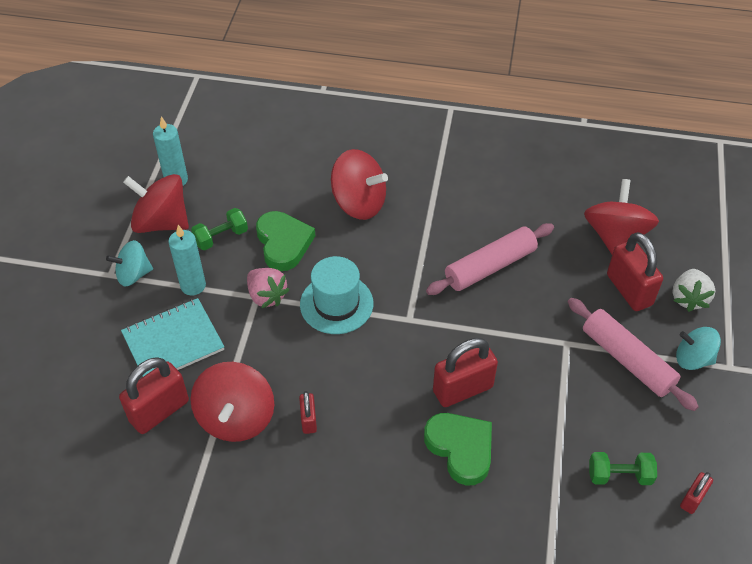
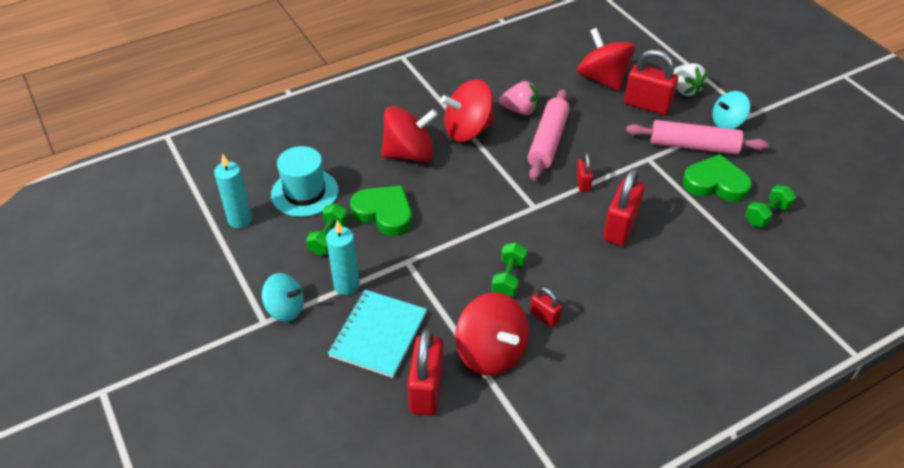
camera: 40 degrees left, 5 degrees down
turquoise spinning top [106,240,153,287] -> turquoise spinning top turned 105 degrees counterclockwise [262,273,304,322]
red spinning top [123,174,189,233] -> red spinning top moved to [441,79,494,142]
pink strawberry [247,268,290,308] -> pink strawberry moved to [499,81,539,115]
turquoise hat [300,256,373,334] -> turquoise hat moved to [271,146,338,217]
green heart [424,413,492,486] -> green heart moved to [683,154,752,202]
red padlock [680,472,713,514] -> red padlock moved to [576,153,593,192]
none -> green dumbbell [492,242,527,297]

